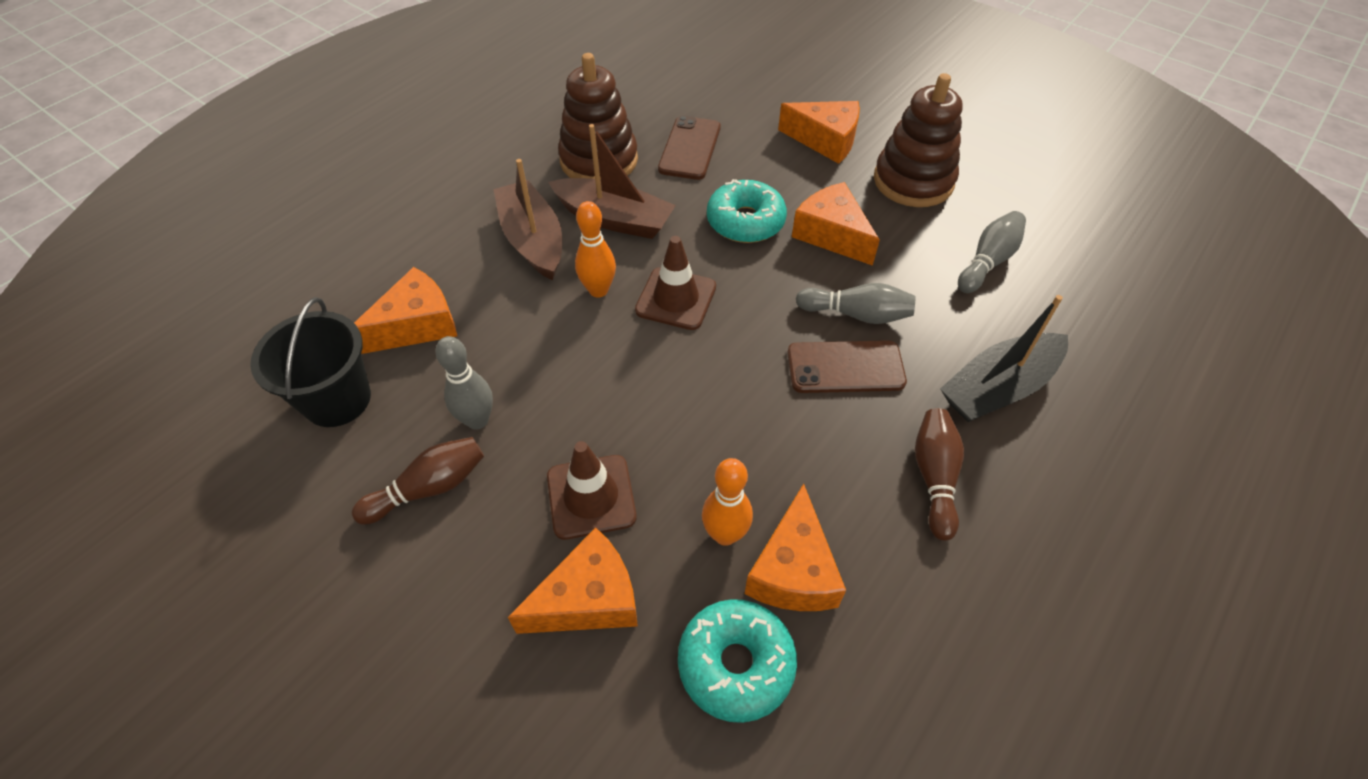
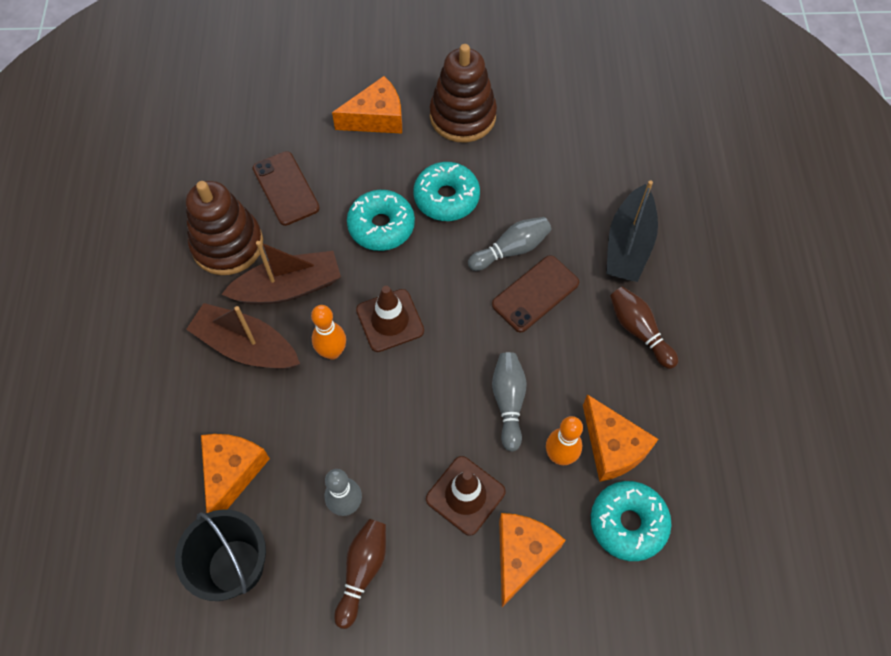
camera: 40 degrees left, 10 degrees up
orange cheese [792,182,880,266] -> turquoise donut [413,162,480,221]
grey bowling pin [958,211,1026,293] -> grey bowling pin moved to [492,352,527,452]

